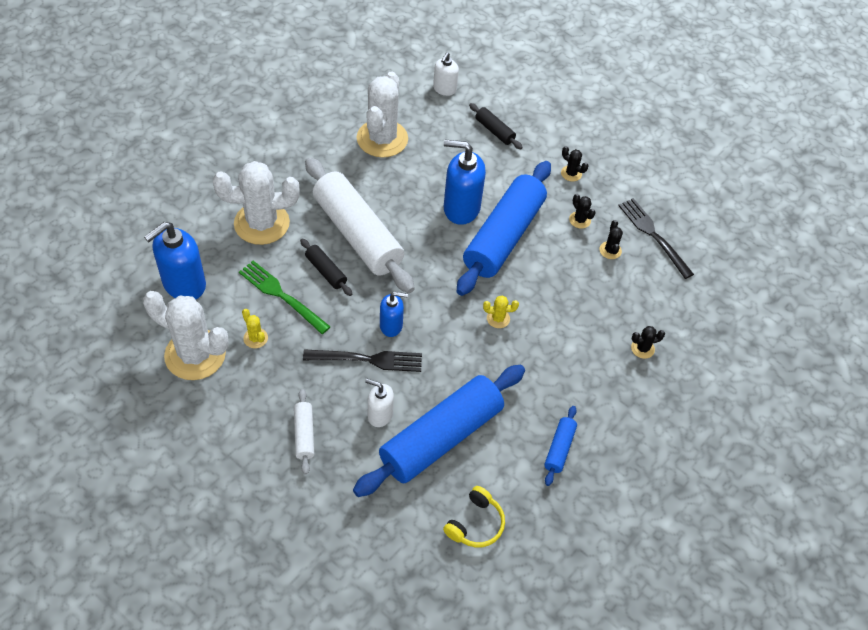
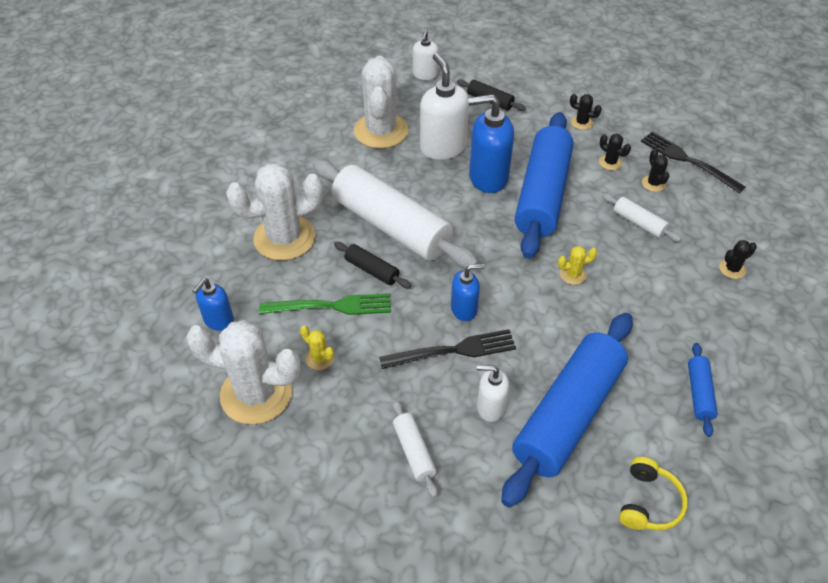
camera: 10 degrees left, 5 degrees down
blue soap dispenser [144,222,206,299] -> blue soap dispenser [192,279,234,331], size x0.57
green fork [239,261,331,334] -> green fork turned 150 degrees clockwise [259,293,391,315]
none -> white soap dispenser [420,53,469,160]
none -> white rolling pin [603,194,681,242]

